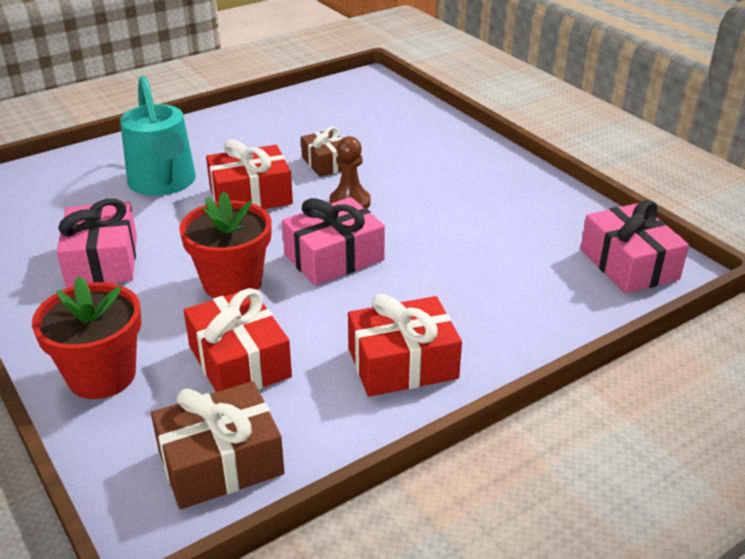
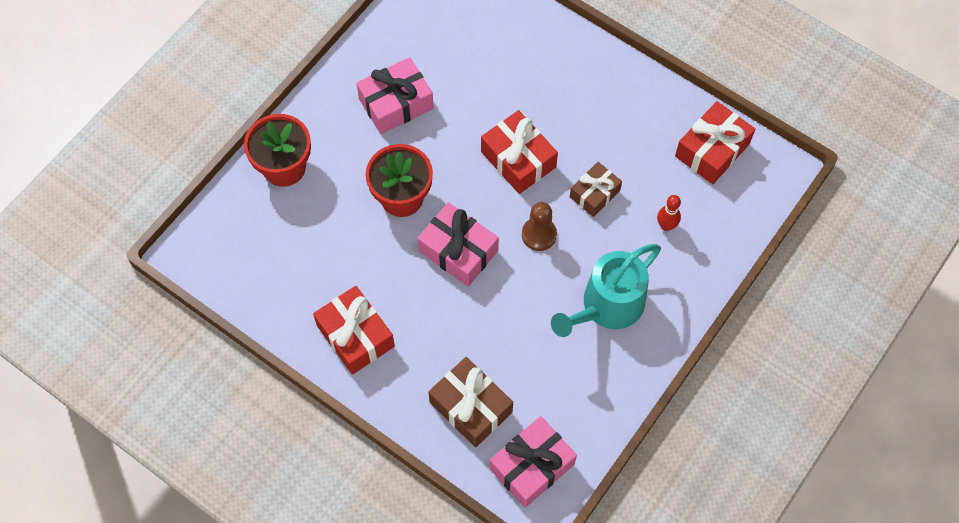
camera: 70 degrees right, 30 degrees up
turquoise watering can [120,76,196,196] -> turquoise watering can moved to [551,244,661,337]
brown gift [151,381,285,510] -> brown gift moved to [428,357,513,447]
red gift [184,288,292,392] -> red gift moved to [675,101,755,184]
none -> red bowling pin [657,195,681,231]

